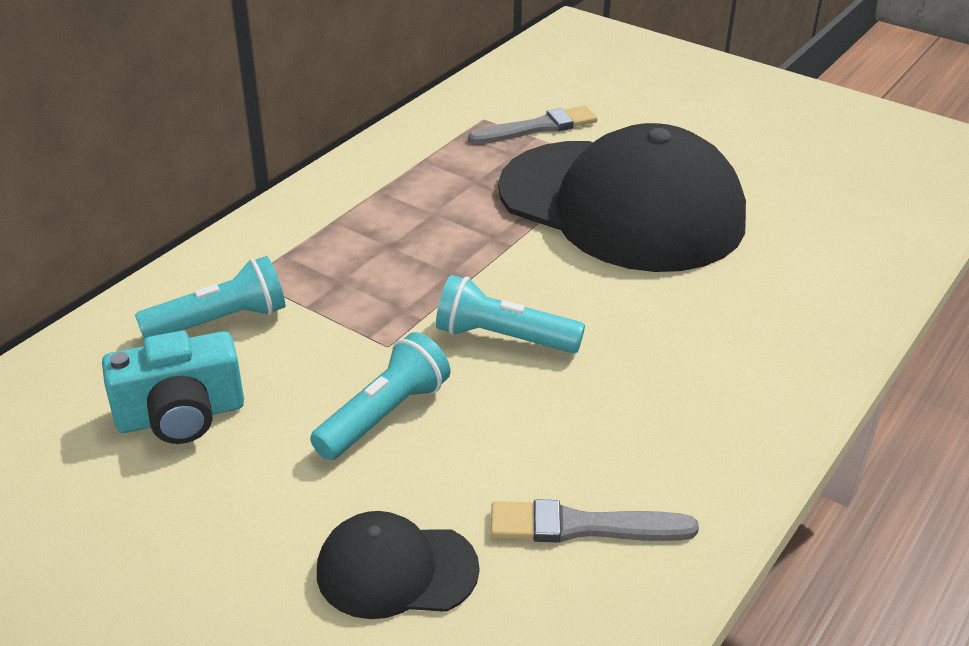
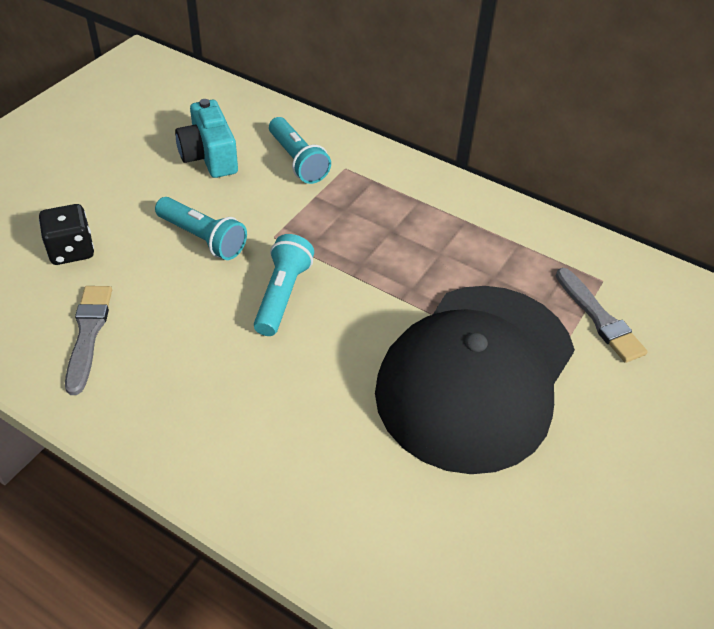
camera: 85 degrees right, 10 degrees up
black cap [317,511,480,619] -> black dice [39,204,94,265]

